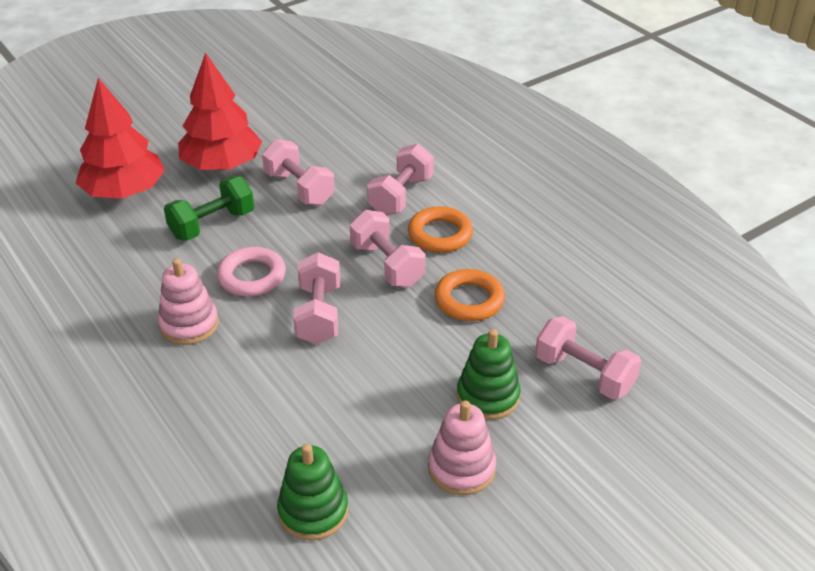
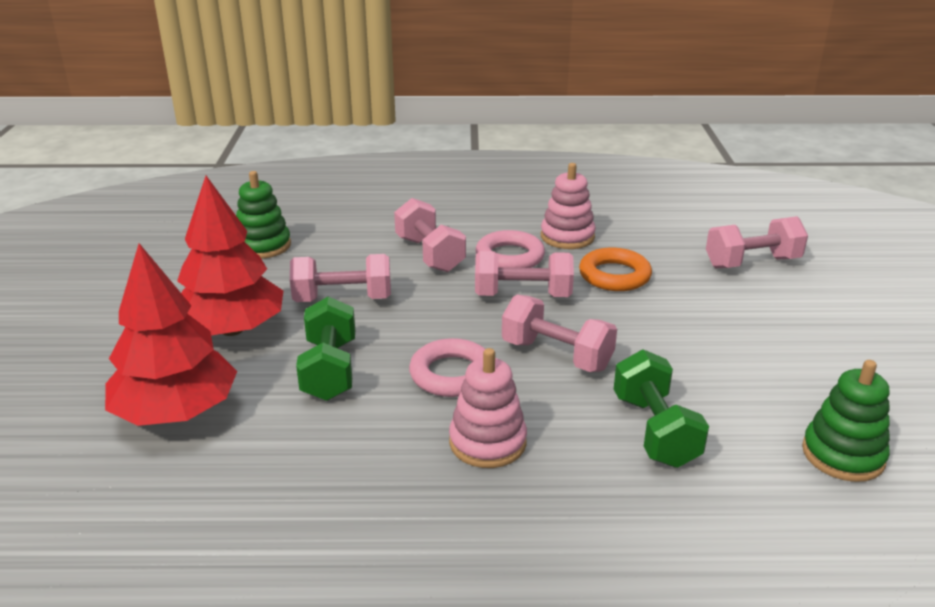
camera: 55 degrees left, 10 degrees down
orange ring [408,206,473,253] -> pink ring [475,230,545,268]
pink stacking toy [428,400,496,495] -> pink stacking toy moved to [541,163,596,249]
green stacking toy [457,329,521,420] -> green stacking toy moved to [236,171,291,259]
none -> green dumbbell [614,349,709,468]

